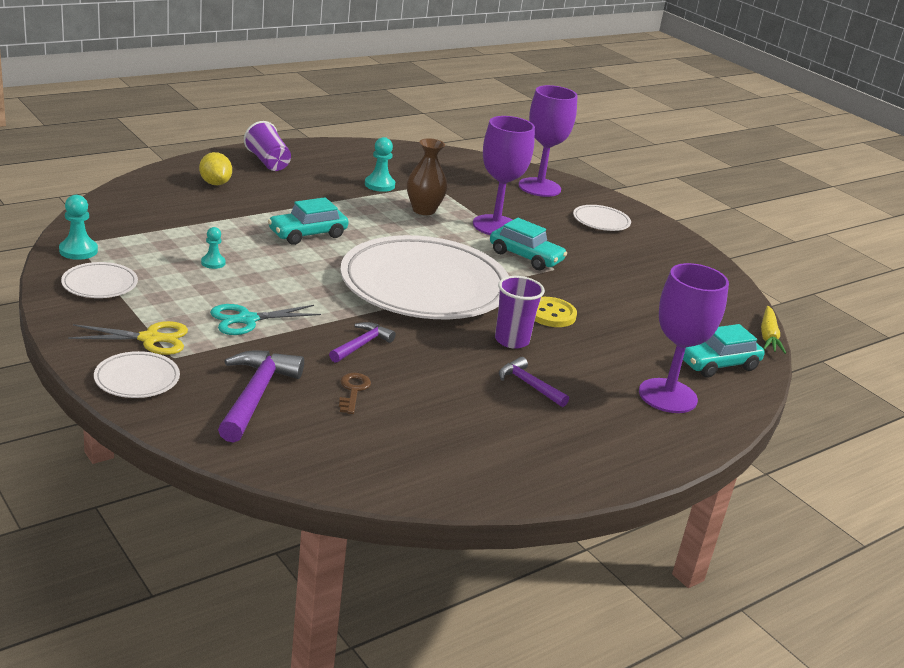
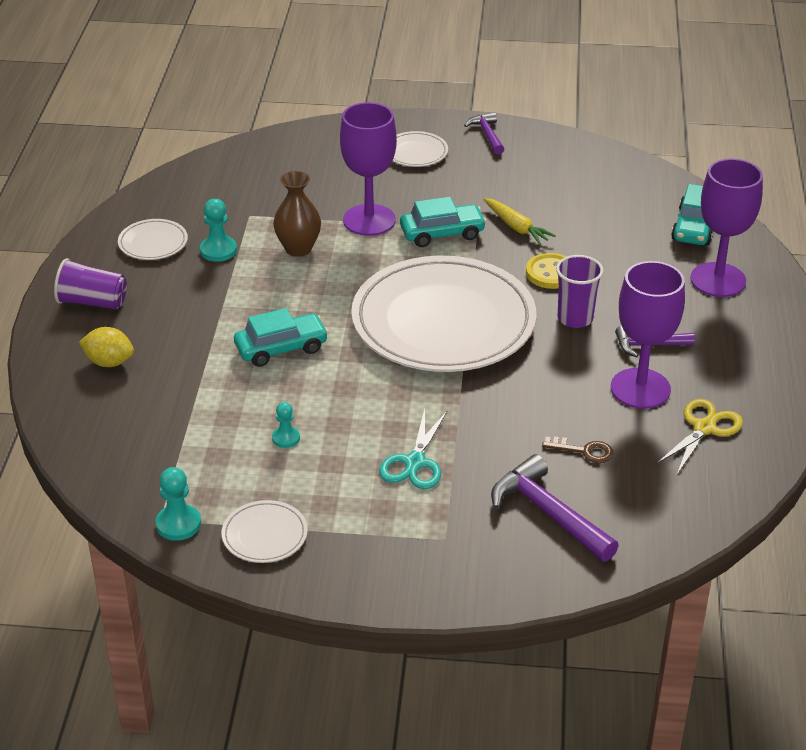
camera: 45 degrees left, 10 degrees up
yellow scissors [68,321,188,355] -> yellow scissors moved to [656,399,743,474]
white plate [94,351,180,398] -> white plate moved to [118,219,188,260]
turquoise car [268,197,348,245] -> turquoise car turned 120 degrees counterclockwise [234,308,329,367]
purple hammer [329,322,396,363] -> purple hammer moved to [464,112,504,154]
brown key [339,373,371,414] -> brown key turned 150 degrees clockwise [542,436,614,463]
purple goblet [519,85,578,197] -> purple goblet moved to [611,261,685,409]
yellow carrot [761,306,786,354] -> yellow carrot moved to [484,198,556,245]

